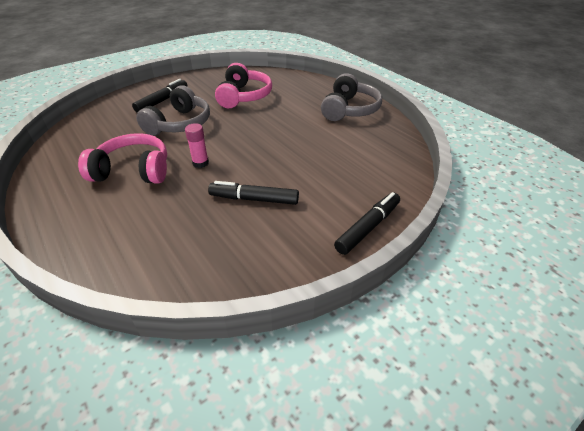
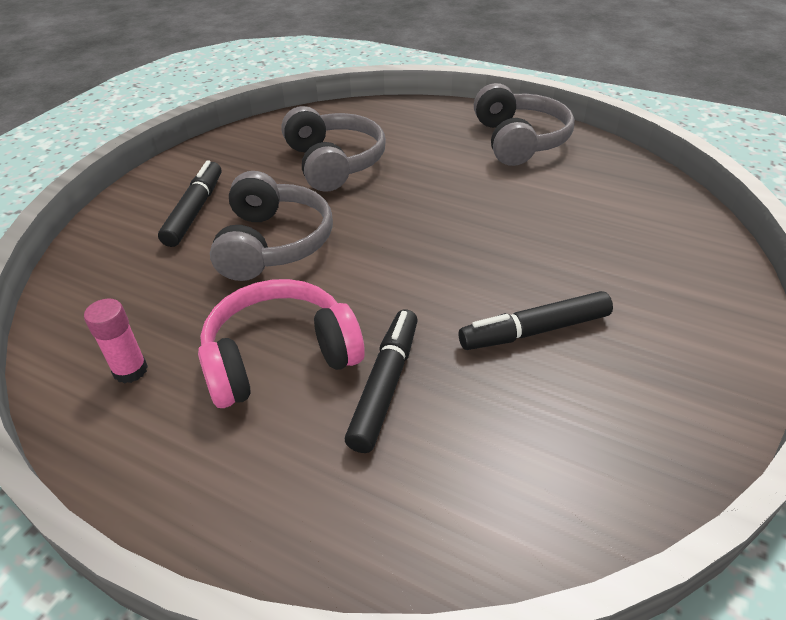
camera: 25 degrees left, 0 degrees up
pink glue stick [185,123,209,168] -> pink glue stick moved to [84,299,148,384]
pink headphones [215,63,272,108] -> grey headphones [281,106,386,192]
black marker [334,192,400,255] -> black marker moved to [345,309,418,453]

